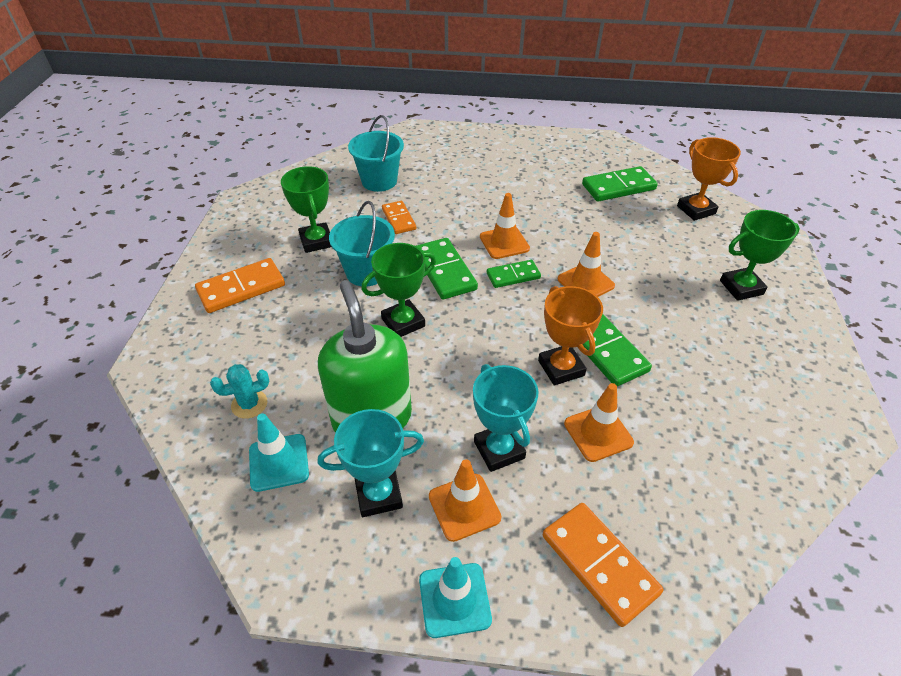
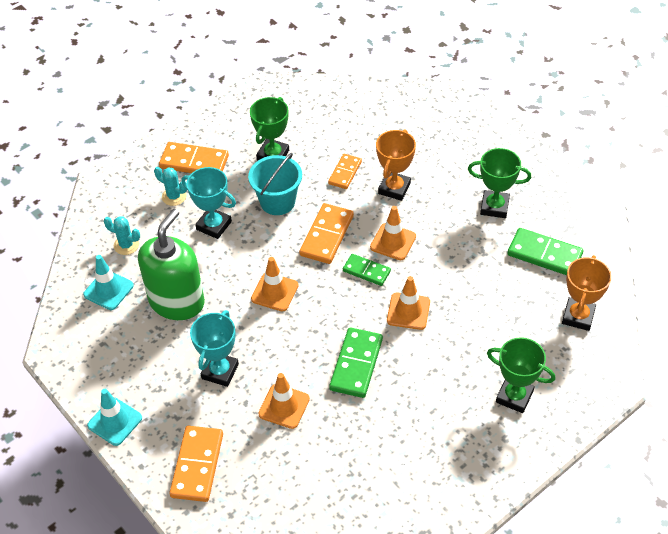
camera: 45 degrees right, 5 degrees up
turquoise trophy [318,409,424,517] -> turquoise trophy moved to [181,167,236,239]
turquoise bucket [348,115,404,192] -> none
green trophy [361,243,436,337] -> green trophy moved to [468,148,531,218]
green domino [416,238,478,300] -> orange domino [299,203,354,264]
orange traffic cone [429,459,501,542] -> orange traffic cone moved to [251,257,299,312]
orange trophy [538,286,603,385] -> orange trophy moved to [376,129,416,201]
none -> turquoise cactus [154,167,187,206]

